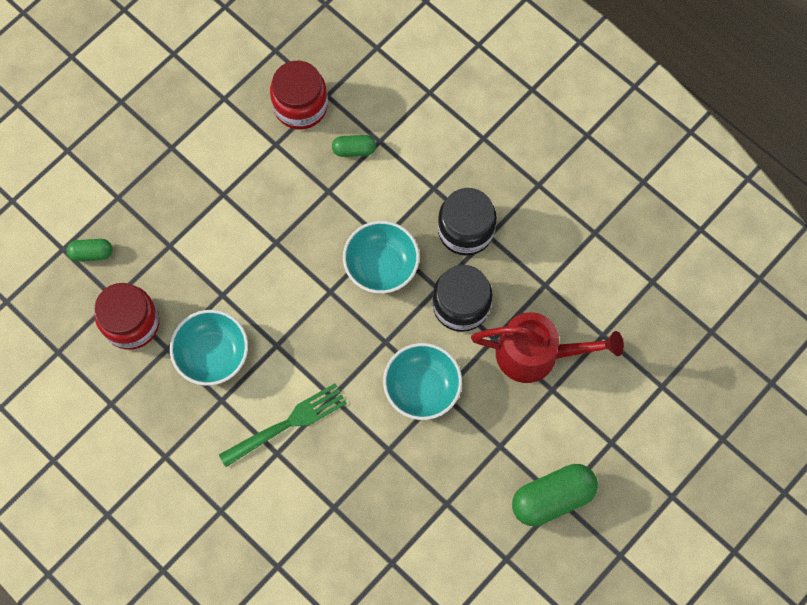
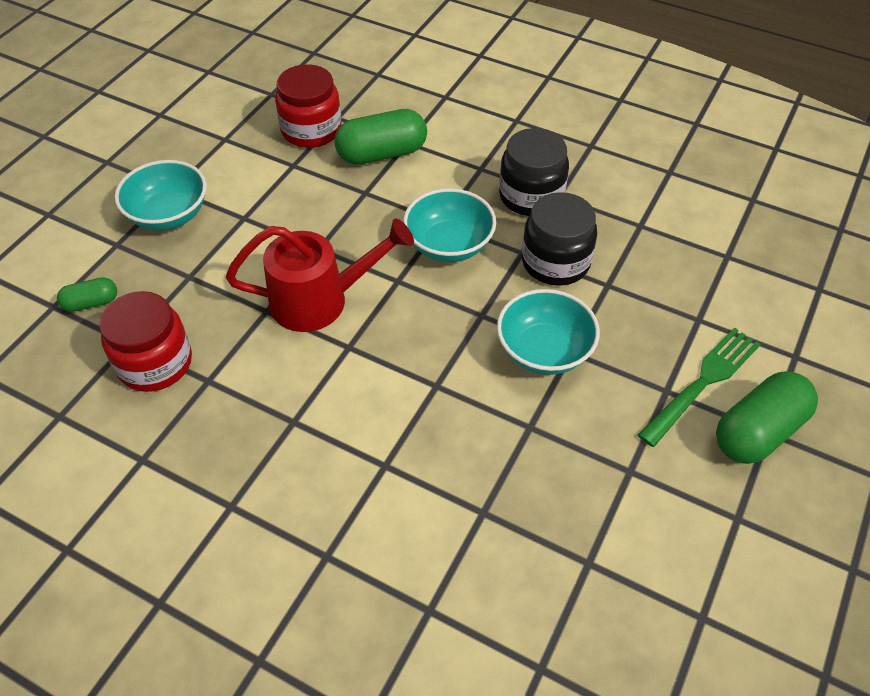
camera: 15 degrees left, 20 degrees down
turquoise bowl [170,310,248,386] -> turquoise bowl moved to [115,160,207,230]
green fork [219,383,347,467] -> green fork moved to [638,327,760,447]
green capsule [332,135,376,157] -> green capsule [334,109,427,165], size x1.87
red watering can [471,312,624,383] -> red watering can moved to [226,219,414,332]

